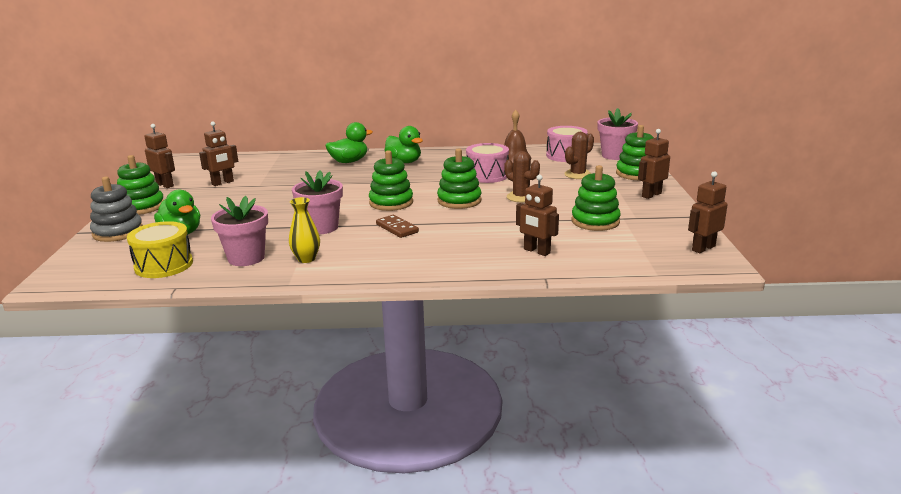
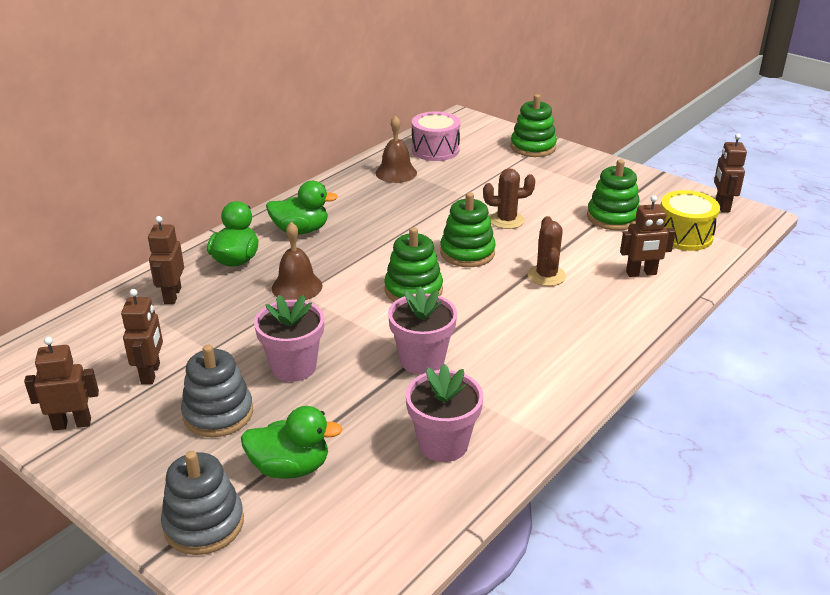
camera: 50 degrees left, 10 degrees up
green stacking toy [117,155,164,215] -> none
yellow drum [127,221,193,278] -> yellow drum moved to [661,190,720,251]
yellow vase [289,197,320,263] -> none
brown domino [376,215,419,238] -> none
pink drum [466,143,509,183] -> none
brown cactus [564,132,594,179] -> brown cactus moved to [528,216,566,286]
pink flower pot [598,108,638,160] -> pink flower pot moved to [254,295,324,382]
brown robot [638,129,670,199] -> brown robot moved to [148,216,184,304]
none -> grey stacking toy [181,345,253,437]
none -> brown bell [272,222,322,300]

